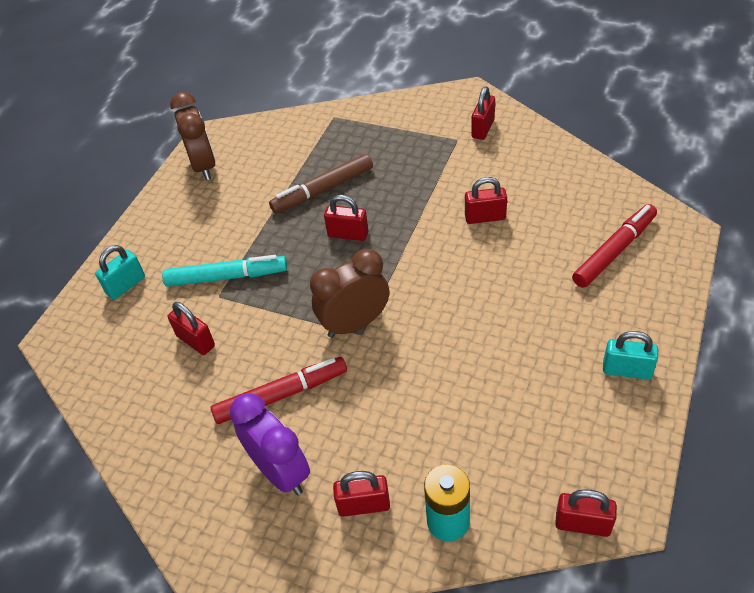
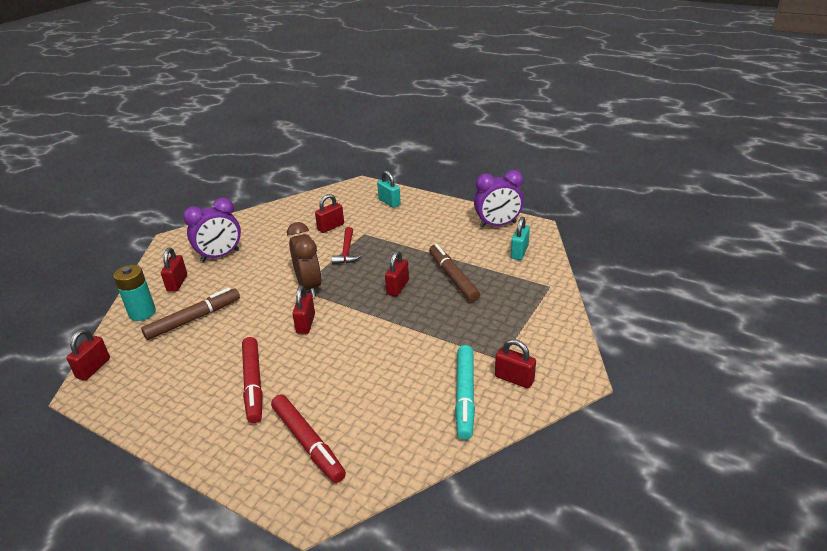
camera: 95 degrees right, 15 degrees down
turquoise marker [162,255,287,287] -> turquoise marker moved to [455,345,475,440]
brown clock [170,92,215,180] -> purple clock [474,170,524,228]
red marker [211,357,347,424] -> red marker moved to [242,337,262,423]
red padlock [465,177,507,224] -> red padlock moved to [292,285,315,334]
turquoise padlock [603,331,658,380] -> turquoise padlock moved to [511,217,530,260]
none -> brown marker [141,288,240,340]
none -> red hammer [332,227,362,264]

